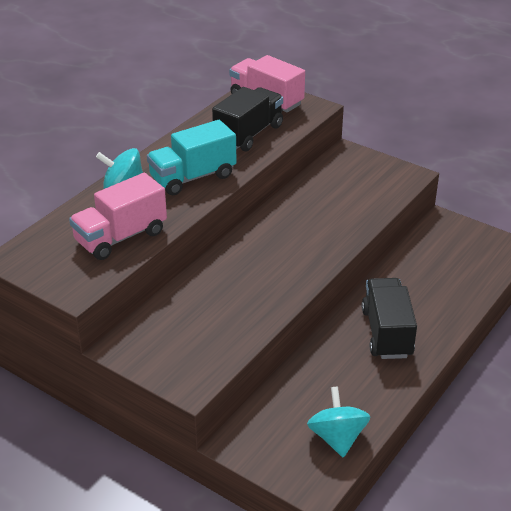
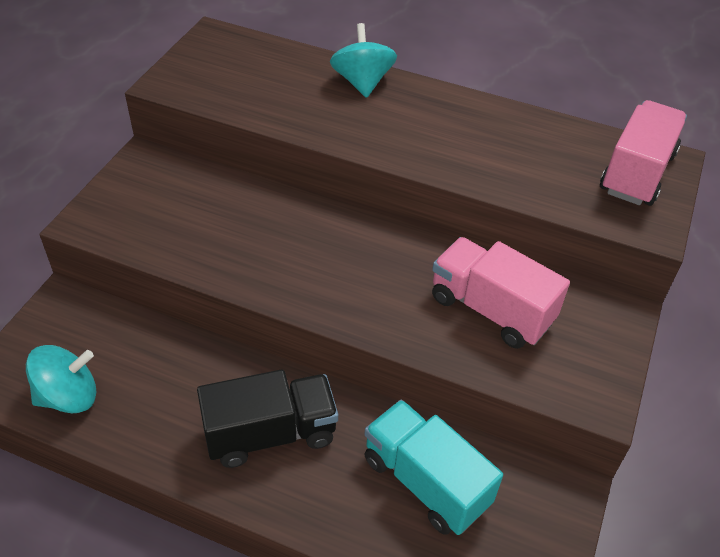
camera: 75 degrees right, 10 degrees up
pink truck [69,173,167,260] -> pink truck moved to [432,237,570,349]
turquoise truck [147,120,237,195] -> turquoise truck moved to [365,400,503,535]
black truck [212,87,283,151] -> none

